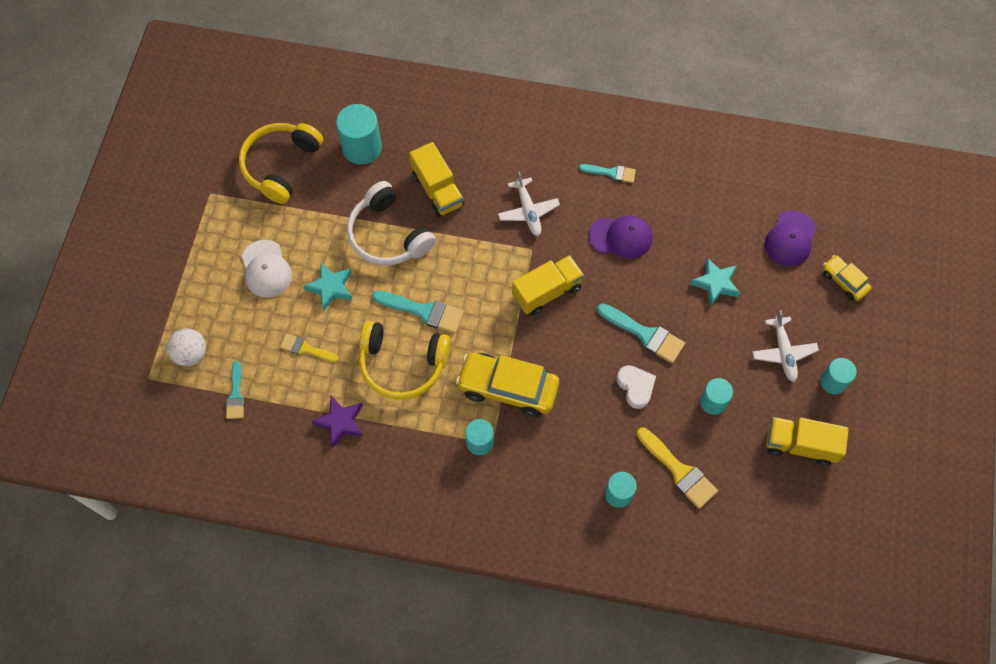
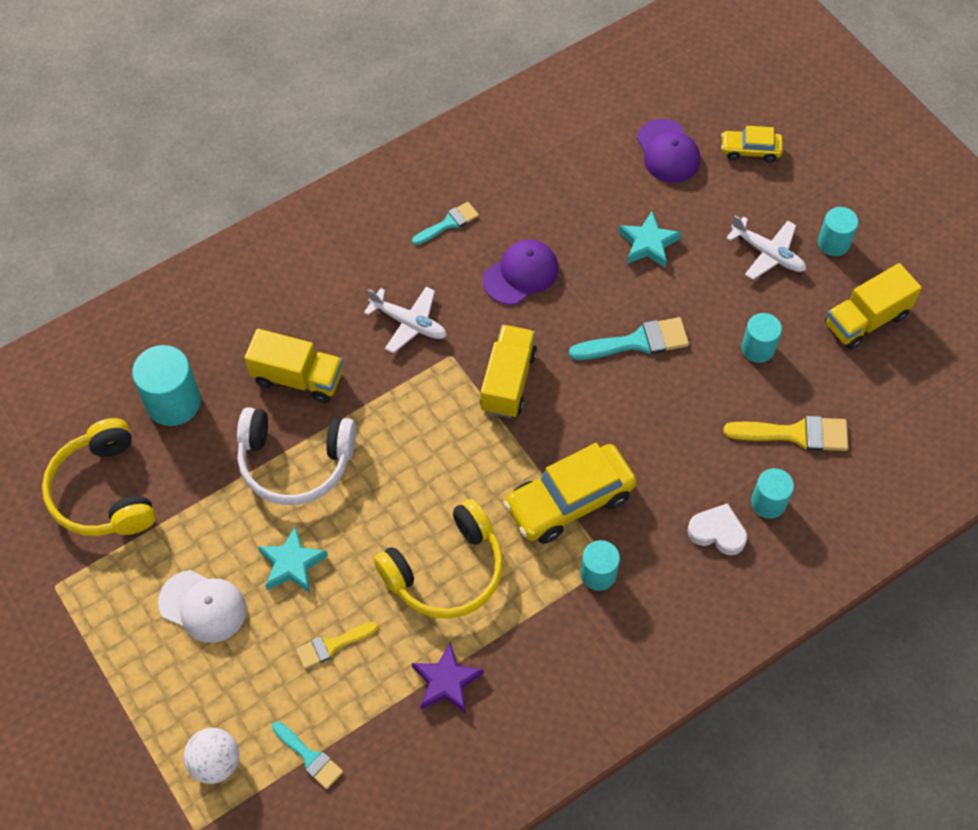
camera: 45 degrees left, 5 degrees down
turquoise brush [372,291,464,333] -> none
white heart [617,365,656,409] -> white heart moved to [687,503,747,555]

